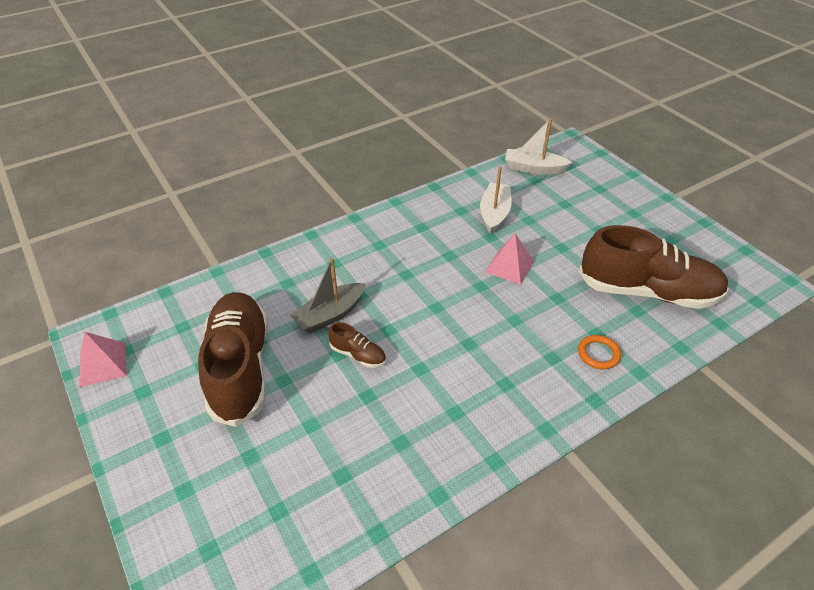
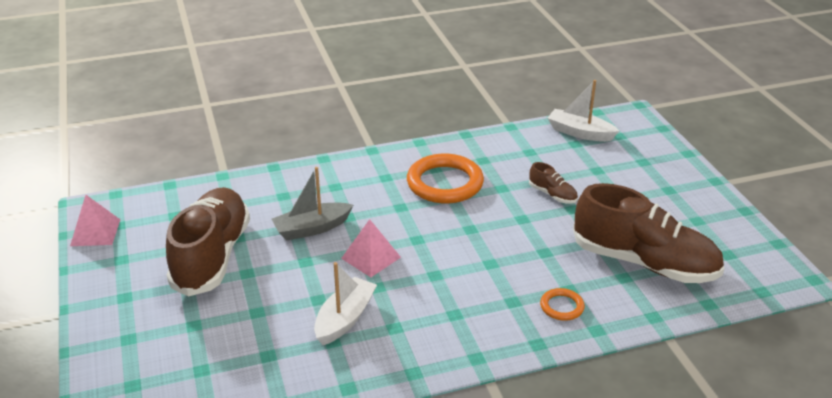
camera: 15 degrees right, 10 degrees down
brown shoe [328,322,386,368] -> brown shoe moved to [529,162,578,204]
white boat [480,166,512,234] -> white boat moved to [314,262,377,345]
pink pyramid [485,233,535,285] -> pink pyramid moved to [341,219,401,277]
none -> orange ring [407,154,484,204]

